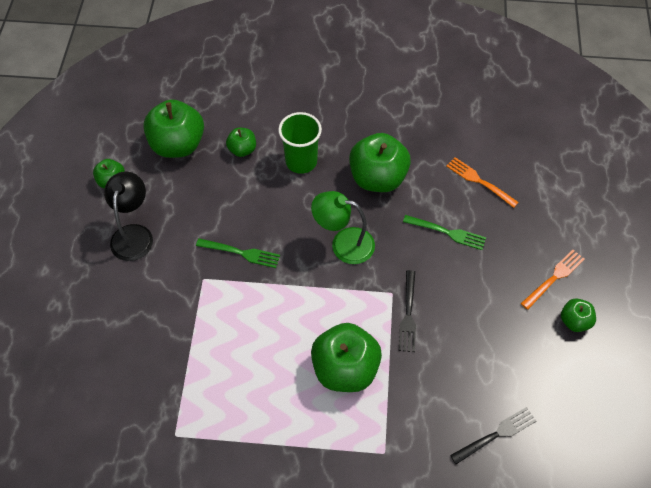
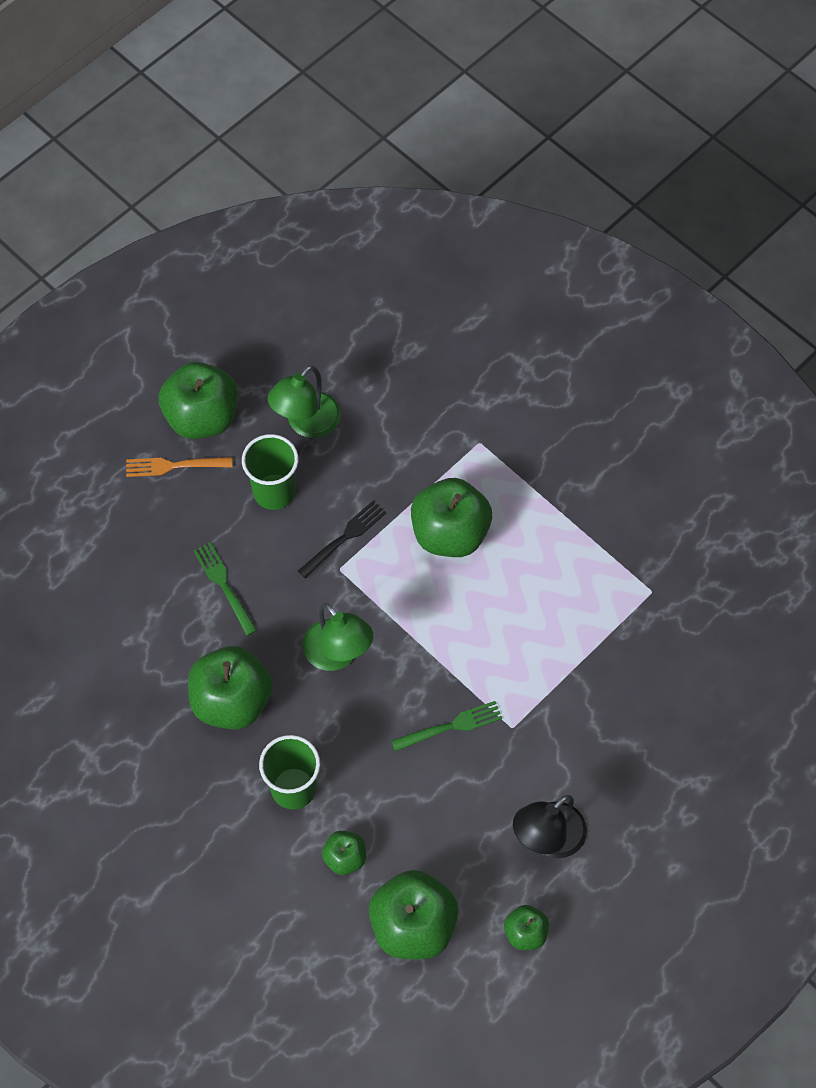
camera: 140 degrees left, 5 degrees up
green fork [196,238,280,268] -> green fork turned 105 degrees clockwise [391,701,502,751]
orange fork [446,157,519,208] -> none
black fork [450,407,536,464] -> none
green apple [561,298,596,332] -> green apple [158,362,238,439], size x1.96
none -> green cup [242,434,298,510]
none -> green lamp [268,365,341,438]

